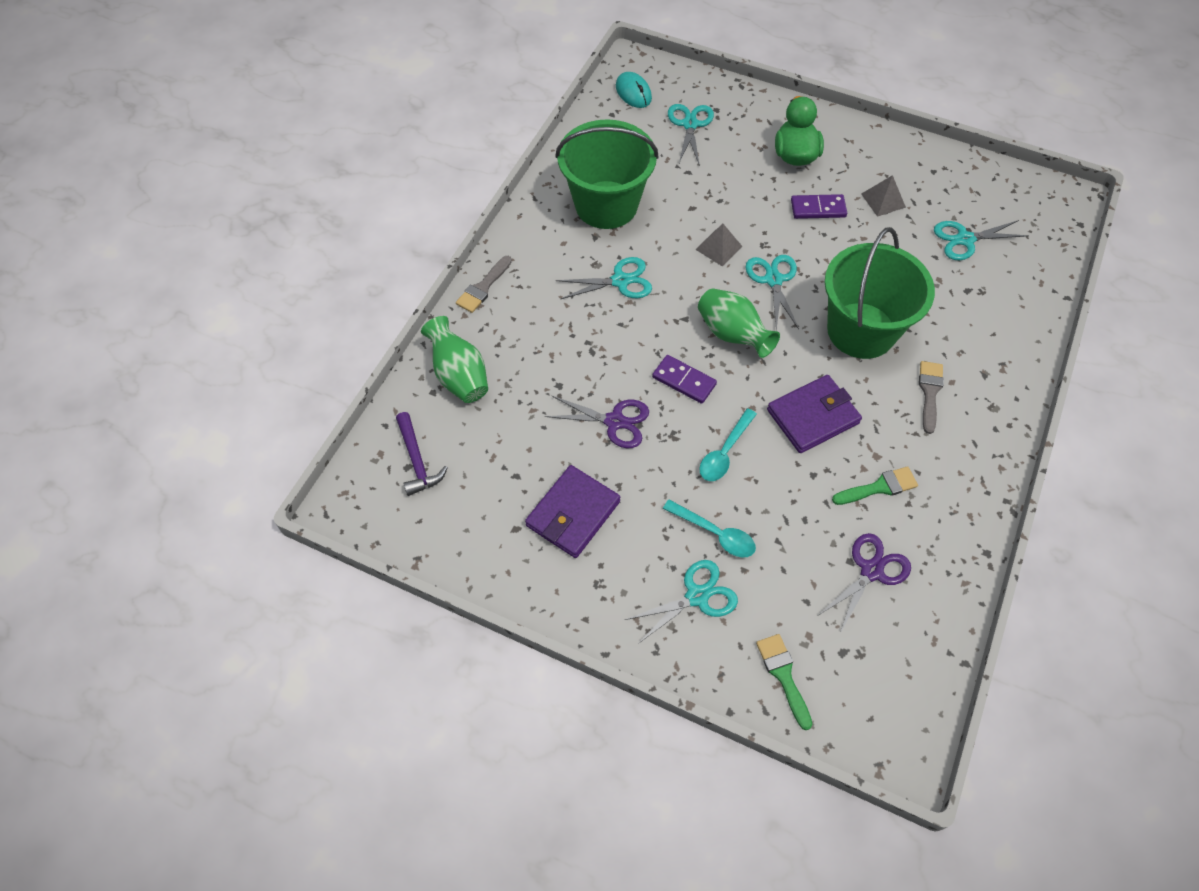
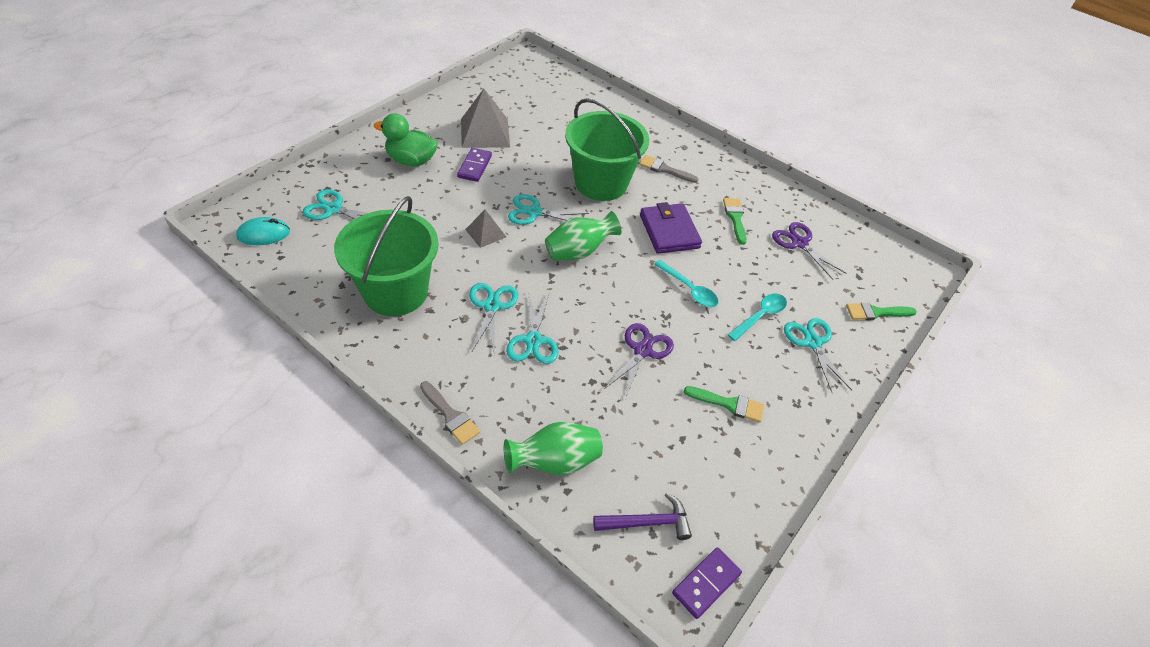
camera: 80 degrees left, 10 degrees down
purple wallet [525,465,620,558] -> green brush [684,386,764,422]
purple domino [652,355,717,404] -> purple domino moved to [672,547,742,619]
grey pyramid [861,175,906,217] -> grey pyramid [461,89,510,148], size x1.80
turquoise scissors [934,220,1029,260] -> turquoise scissors moved to [506,292,558,364]

